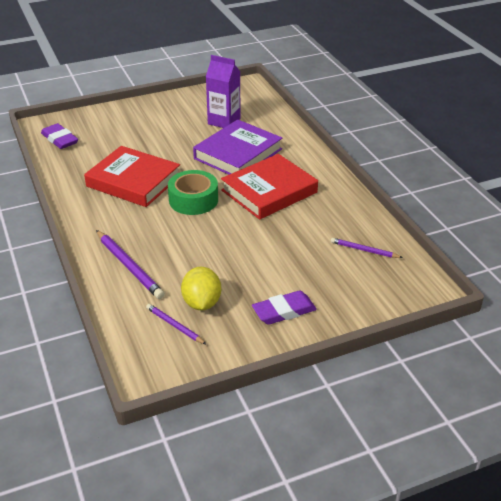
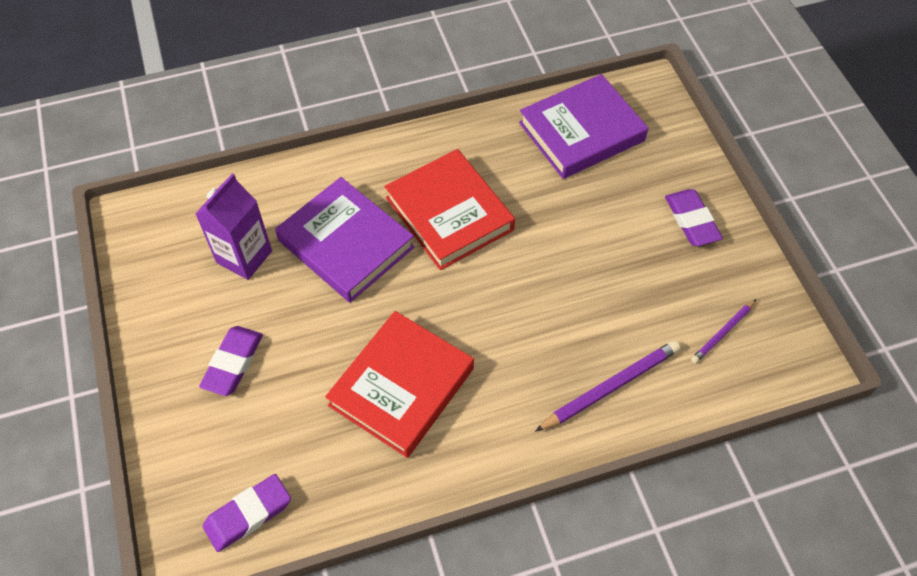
camera: 85 degrees left, 20 degrees up
green tape [168,170,218,215] -> none
yellow lemon [181,267,221,310] -> none
purple pencil [331,238,403,258] -> purple book [519,74,648,179]
none -> purple eraser [199,326,263,396]

